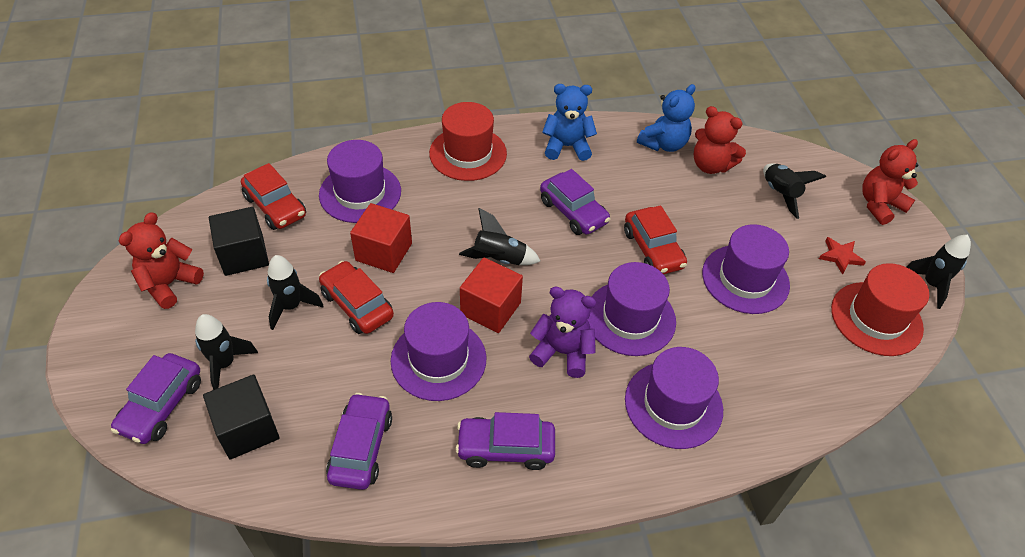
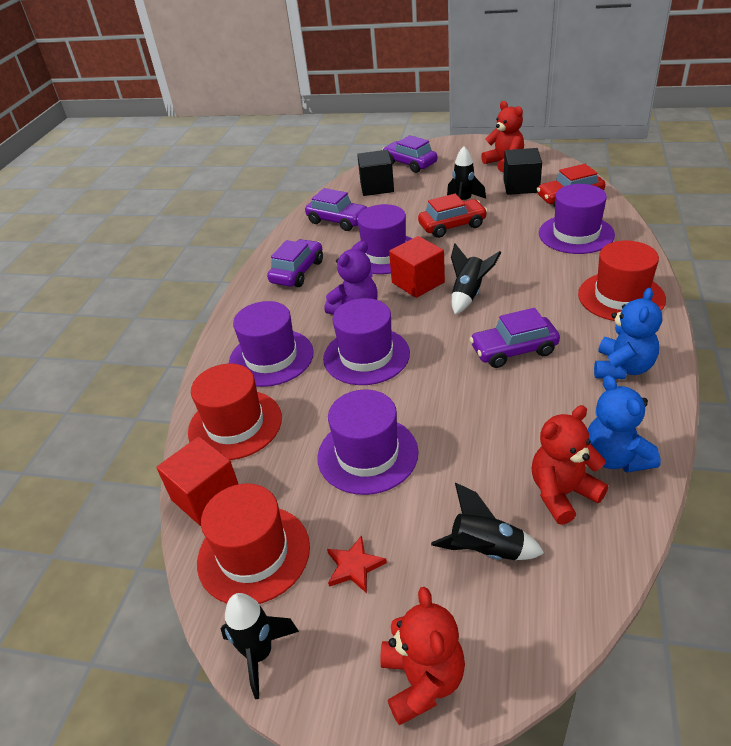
camera: 120 degrees right, 10 degrees down
black rocket [195,314,258,390] -> none
red cube [350,203,412,273] -> red cube moved to [156,436,238,526]
red car [624,205,687,275] -> none
none -> red hat [188,364,282,460]

